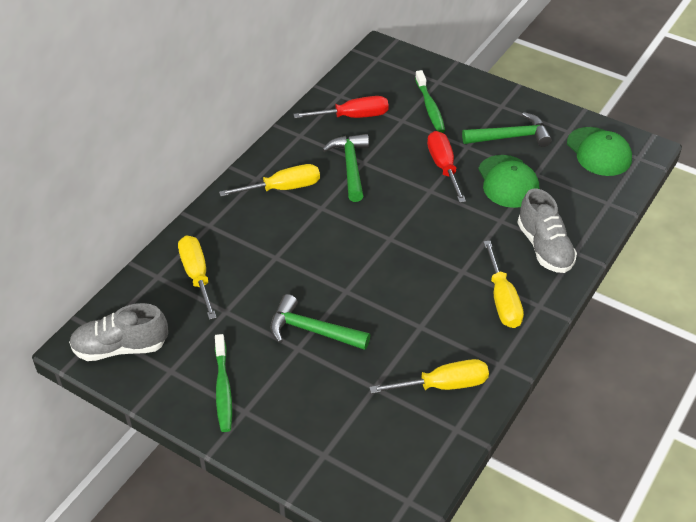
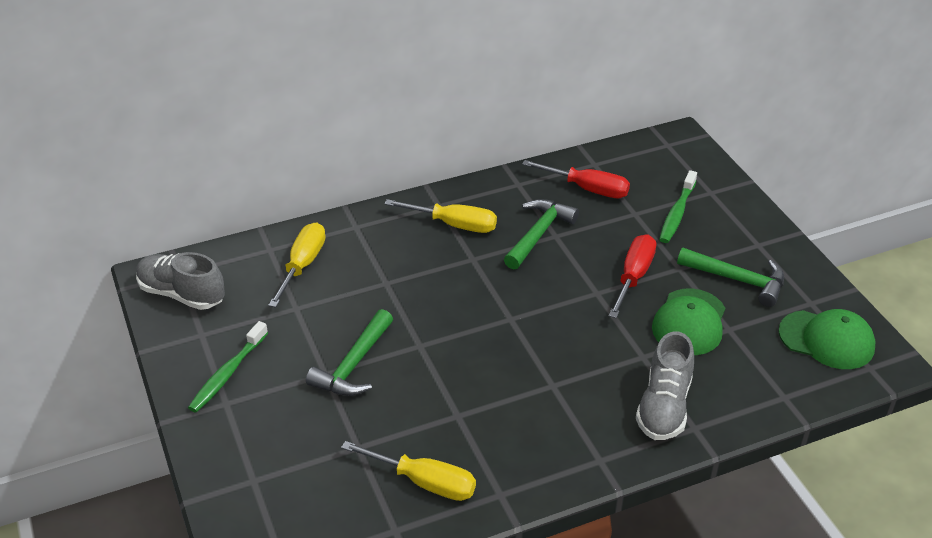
camera: 35 degrees right, 5 degrees down
green hammer [270,294,370,350] -> green hammer turned 120 degrees counterclockwise [306,309,393,396]
yellow screwdriver [483,241,524,328] -> none
green cap [567,127,632,176] -> green cap turned 75 degrees counterclockwise [779,309,875,369]

